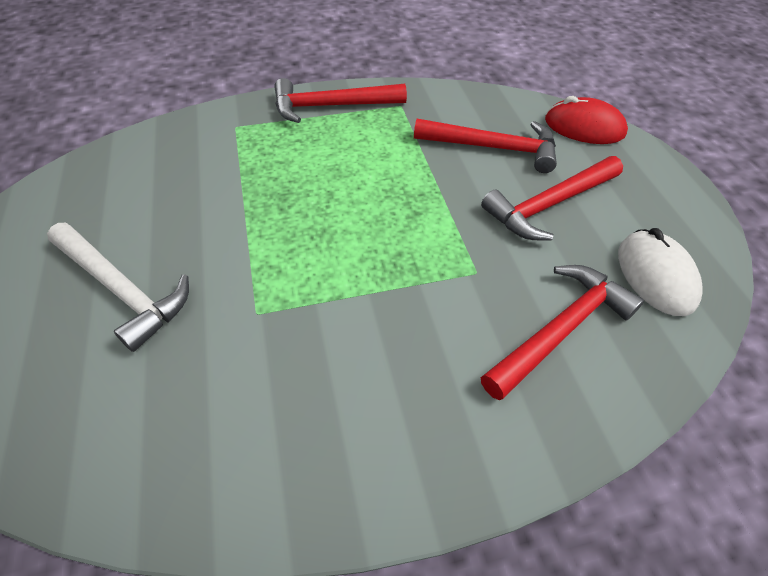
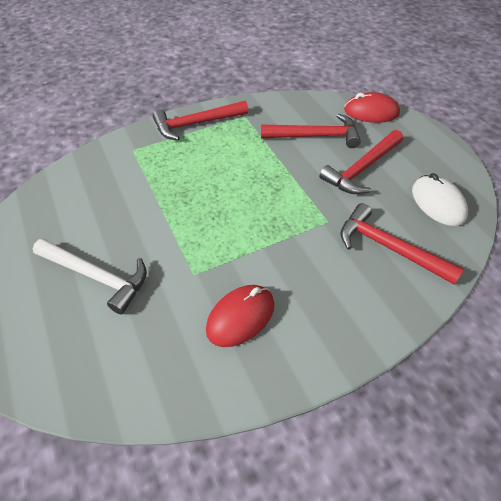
camera: 10 degrees left, 0 degrees up
red hammer [481,265,644,400] -> red hammer turned 90 degrees counterclockwise [340,203,464,285]
none -> red mouse [206,285,274,347]

